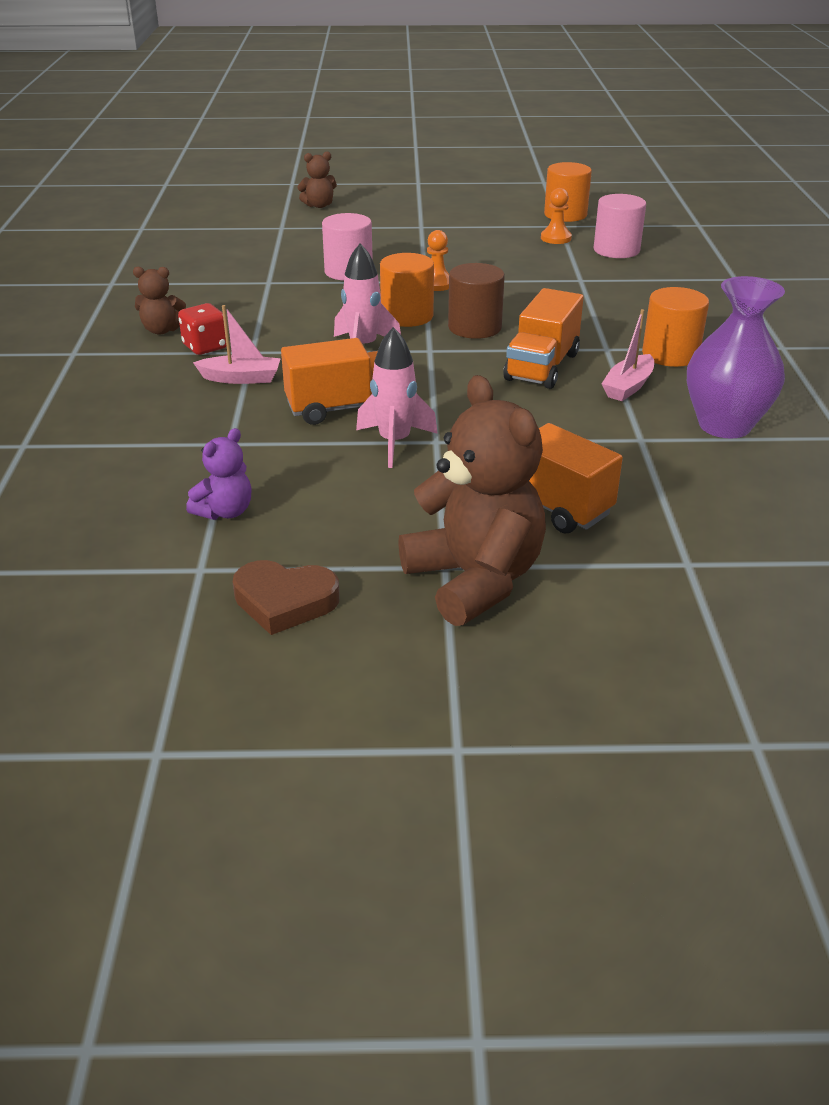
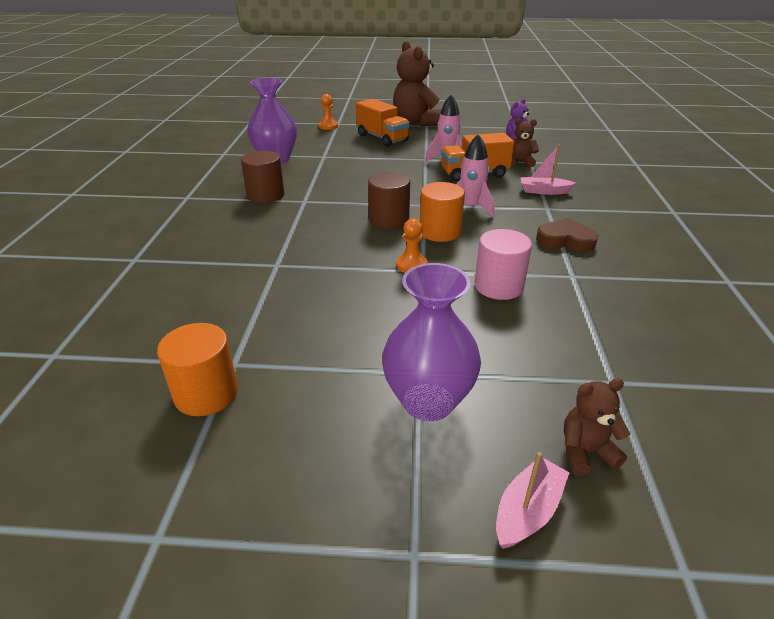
camera: 175 degrees left, 0 degrees up
brown teddy bear [133,267,186,335] -> brown teddy bear moved to [511,119,539,167]
red dice [178,303,227,355] -> none
brown heart [233,560,340,635] -> brown heart moved to [536,218,598,252]
orange truck [504,288,584,389] -> none
orange pawn [541,188,572,244] -> orange pawn moved to [319,94,338,130]
pink cylinder [594,194,646,258] -> none
pink boat [602,309,654,401] -> pink boat moved to [496,452,570,549]
orange cylinder [642,287,709,367] -> brown cylinder [241,150,285,203]
none -> purple vase [382,263,481,421]

